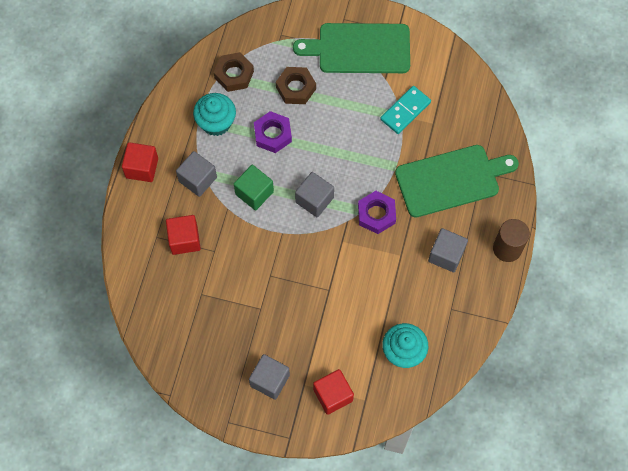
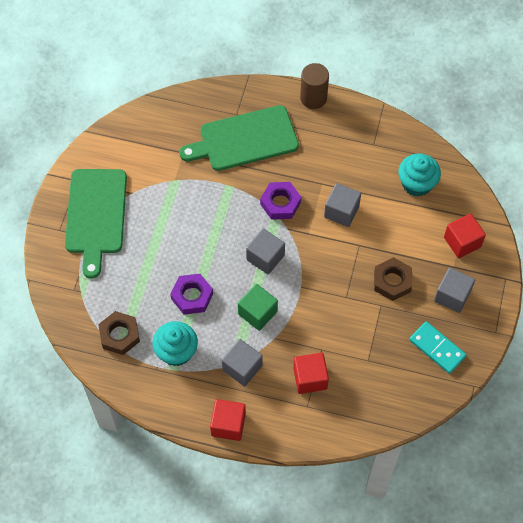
camera: 90 degrees left, 5 degrees down
brown nut [276,67,316,104] -> brown nut moved to [374,257,412,301]
turquoise domino [380,86,431,134] -> turquoise domino moved to [409,321,466,374]
green cutting board [395,145,519,218] -> green cutting board turned 90 degrees counterclockwise [179,105,299,171]
grey cube [428,228,468,272] -> grey cube moved to [324,183,361,227]

